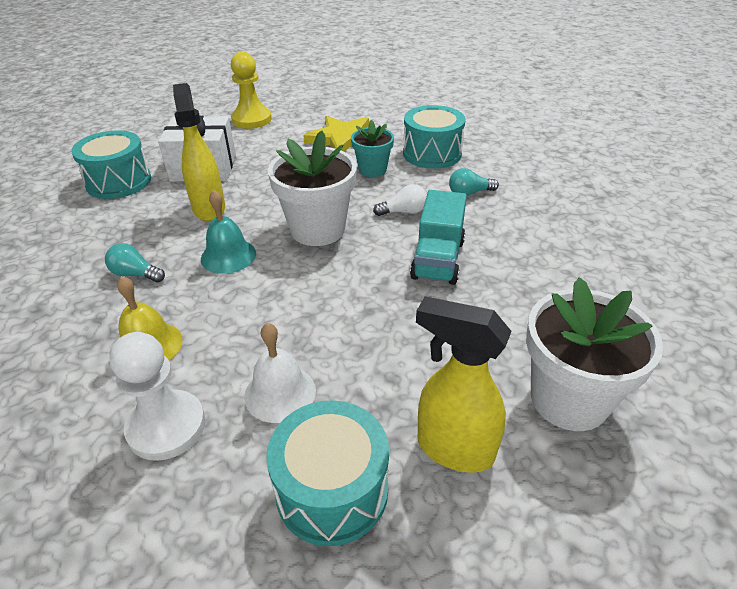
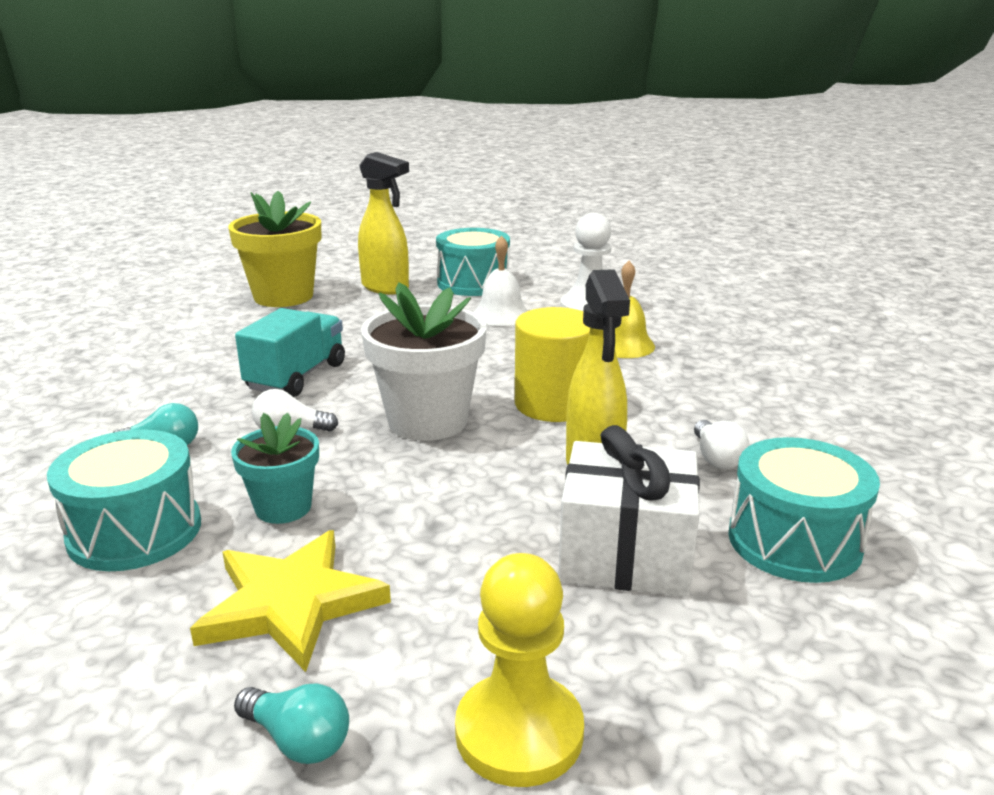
camera: 170 degrees left, 15 degrees down
turquoise light bulb [105,243,165,282] -> turquoise light bulb moved to [234,683,349,764]
turquoise bell [201,190,256,274] -> yellow cylinder [515,307,590,422]
white flower pot [526,277,663,431] -> yellow flower pot [228,191,321,307]
none -> white light bulb [694,420,750,469]

